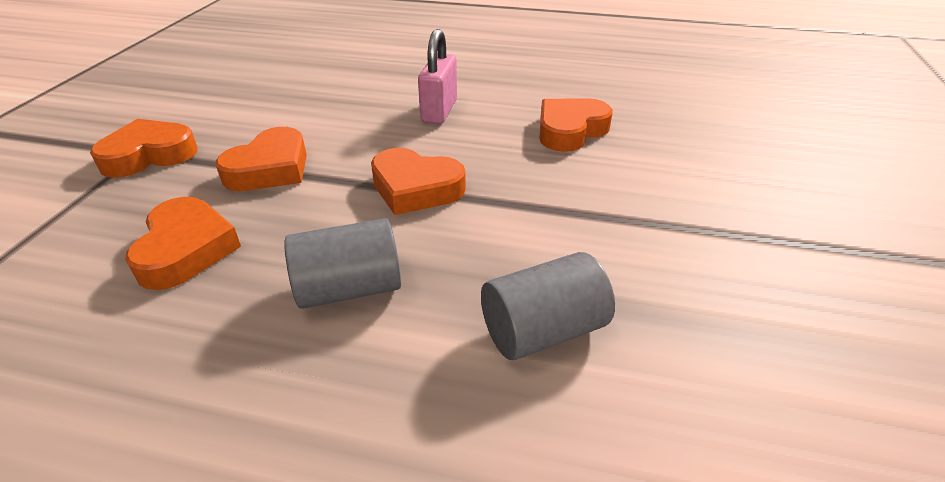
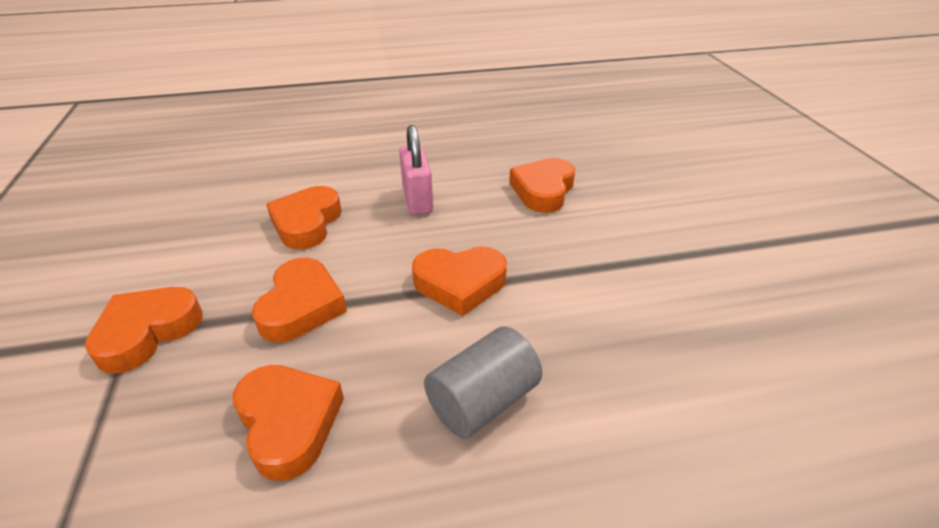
camera: 25 degrees left, 0 degrees up
grey cylinder [481,252,615,360] -> none
none -> orange heart [266,186,342,249]

